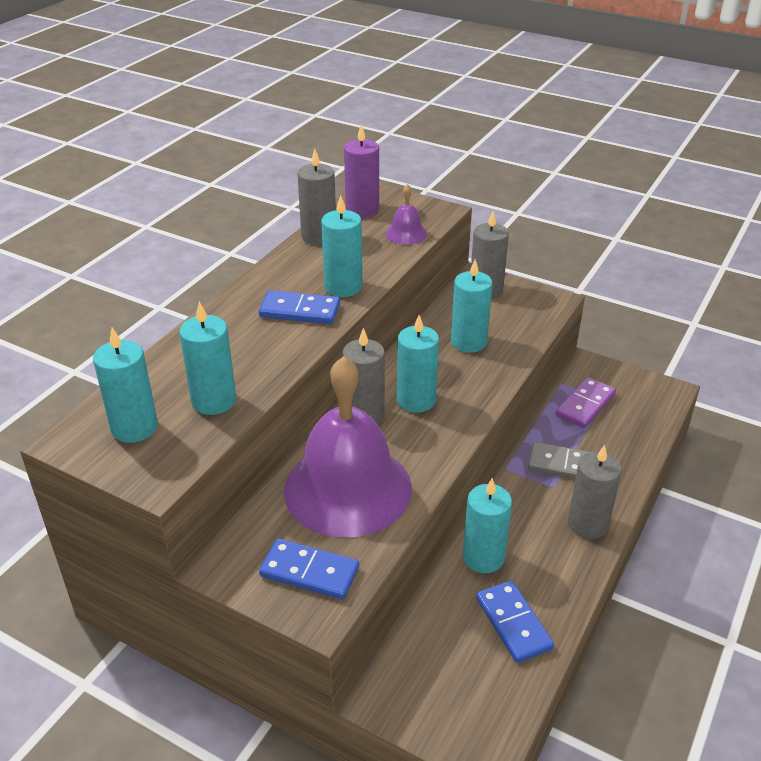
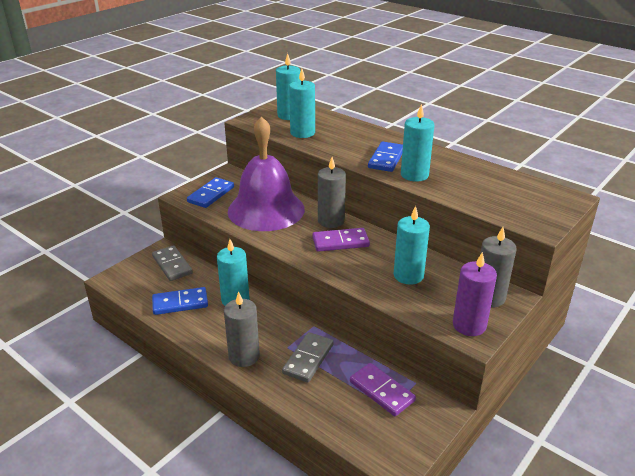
camera: 100 degrees right, 5 degrees down
grey candle [297,149,336,245] -> none
purple candle [344,124,379,217] -> purple candle moved to [453,252,497,336]
purple bell [385,184,427,245] -> none
turquoise candle [397,315,439,413] -> purple domino [312,228,370,252]
none -> grey domino [152,245,193,281]

